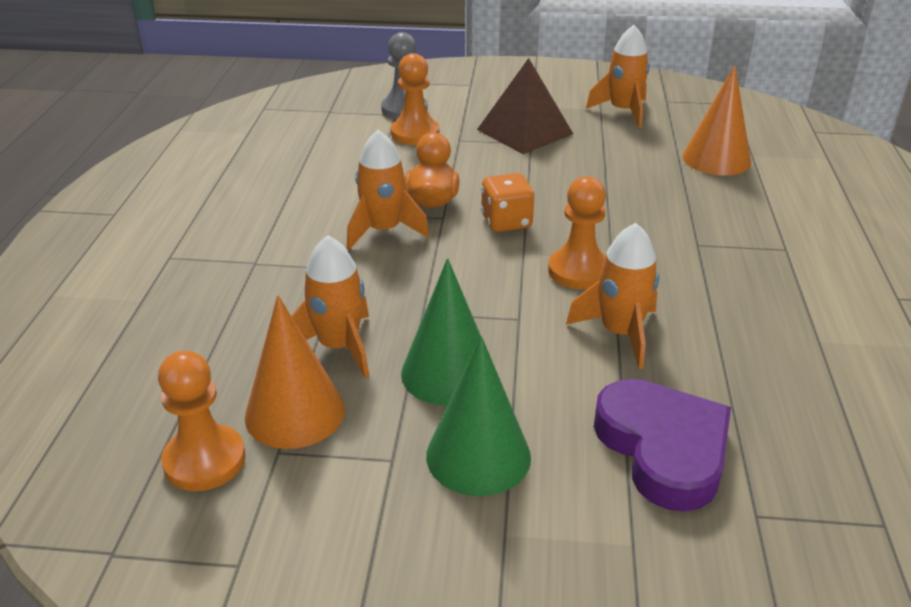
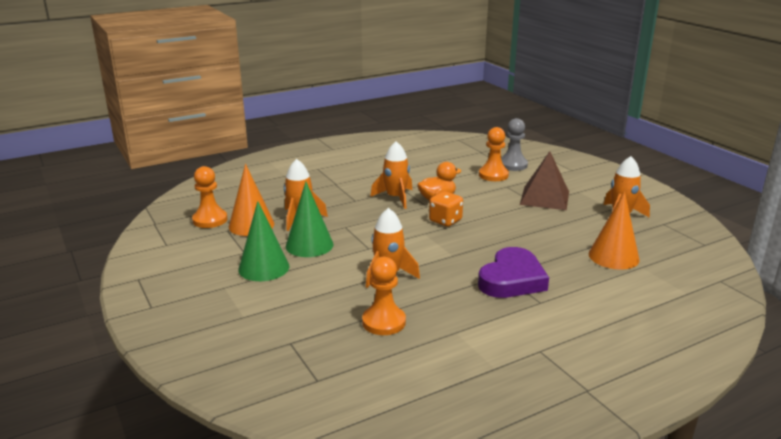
camera: 55 degrees right, 10 degrees down
orange pawn [548,176,606,289] -> orange pawn moved to [362,257,406,335]
purple heart [594,379,731,512] -> purple heart moved to [478,247,549,298]

